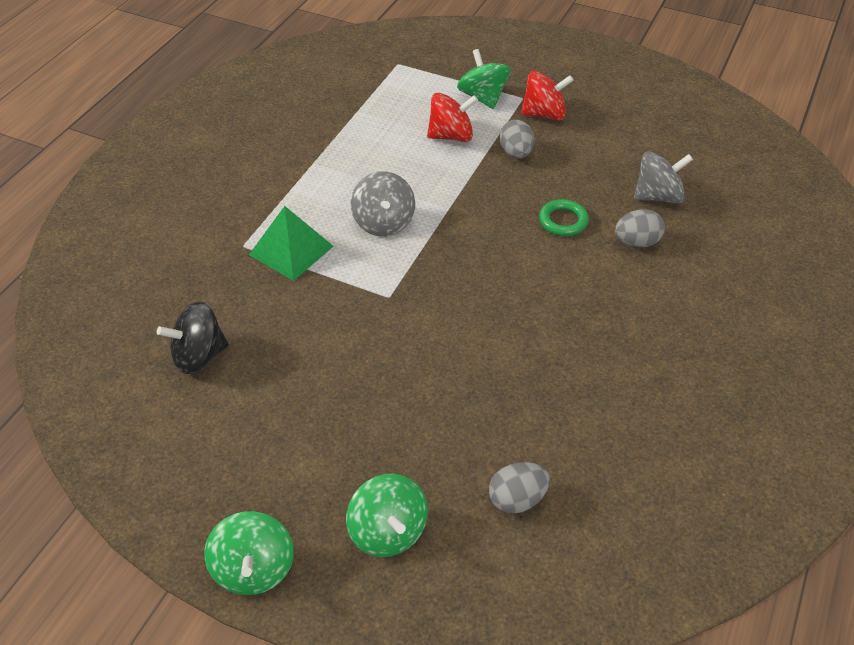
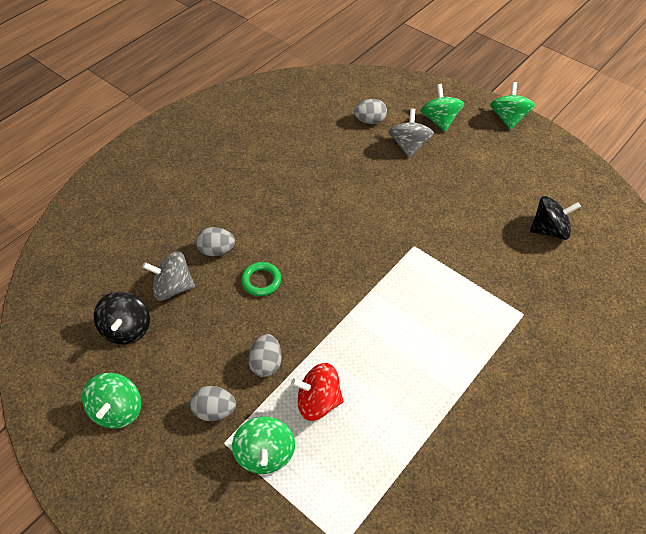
camera: 165 degrees left, 5 degrees up
green pyramid [249,206,334,281] -> none
grey spinning top [351,171,415,236] -> grey spinning top moved to [389,109,434,158]
red spinning top [521,71,574,121] -> grey egg [190,386,236,421]
none -> green spinning top [82,373,141,429]
none -> black spinning top [94,292,150,345]

